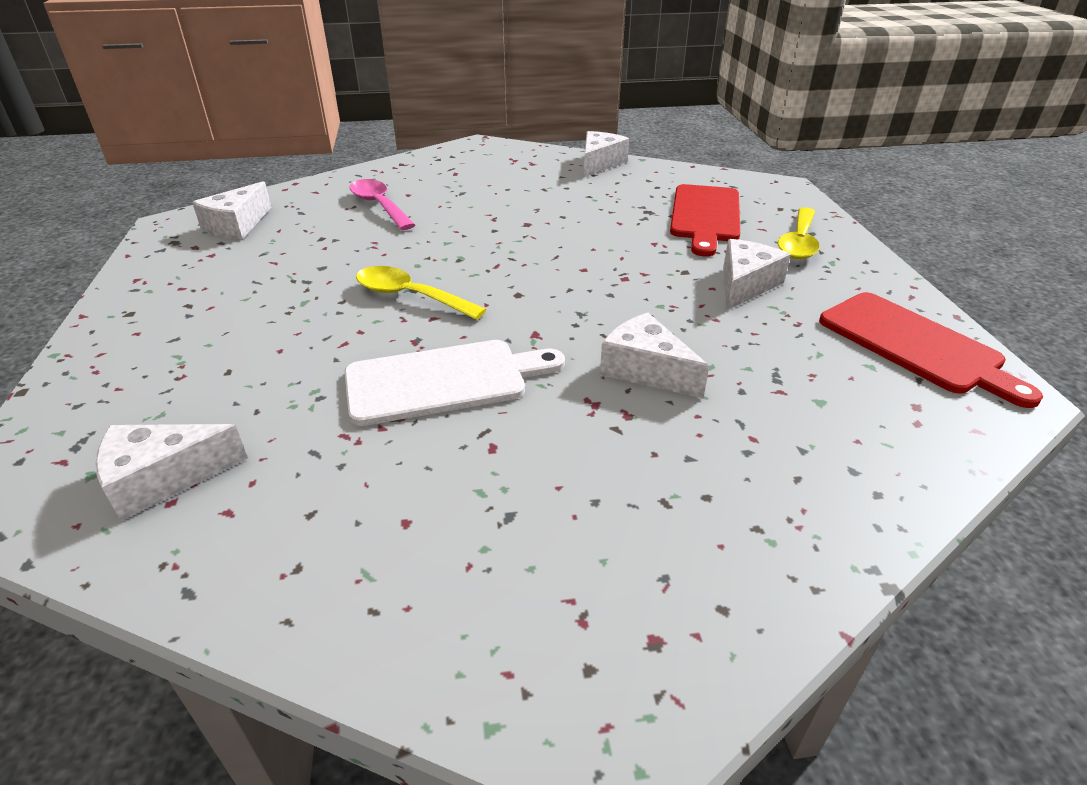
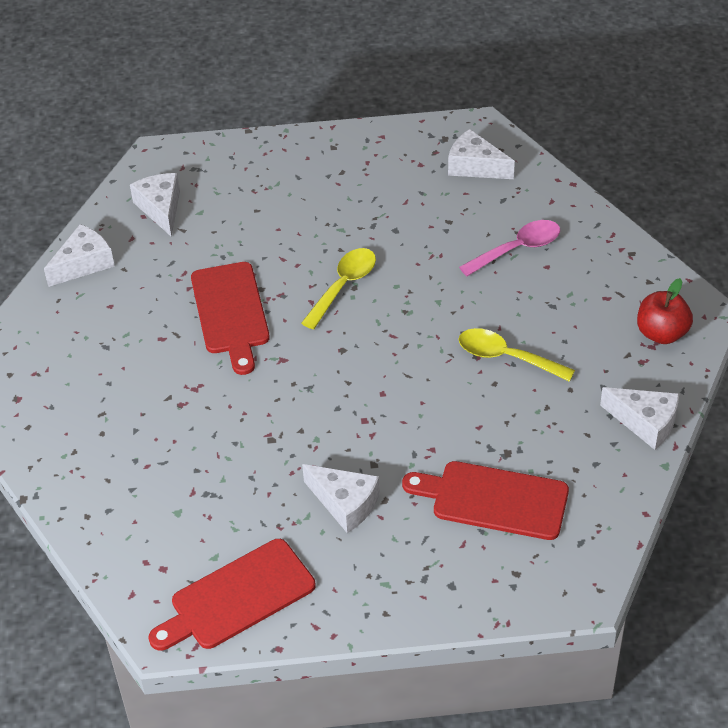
camera: 95 degrees right, 10 degrees up
white cutting board [344,340,565,426] -> red cutting board [191,262,270,375]
white cheese [600,313,709,398] -> white cheese moved to [44,224,115,287]
yellow spoon [778,207,820,259] -> yellow spoon moved to [458,328,575,382]
none -> red apple [637,278,693,344]

